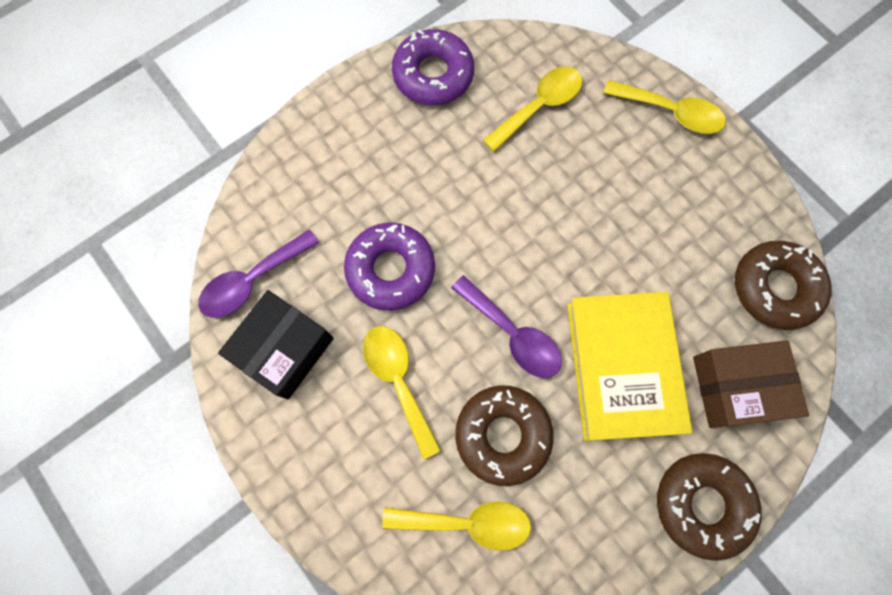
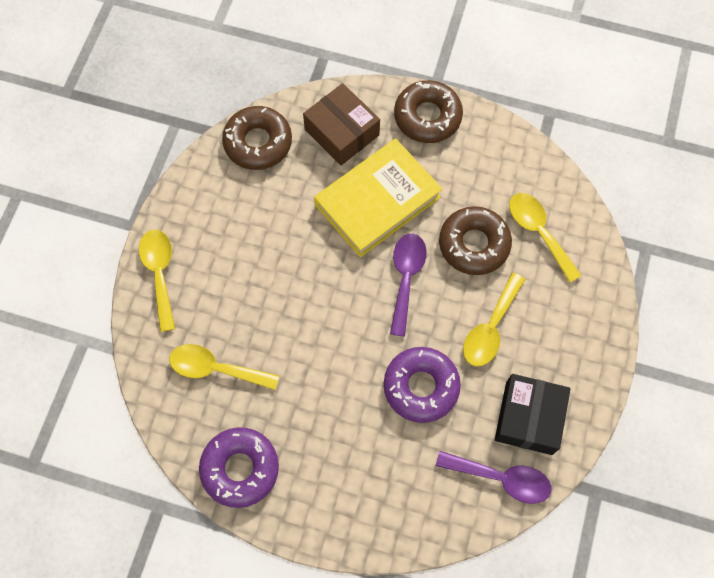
camera: 125 degrees left, 5 degrees down
black box [218,290,334,399] -> black box turned 75 degrees counterclockwise [495,374,570,455]

